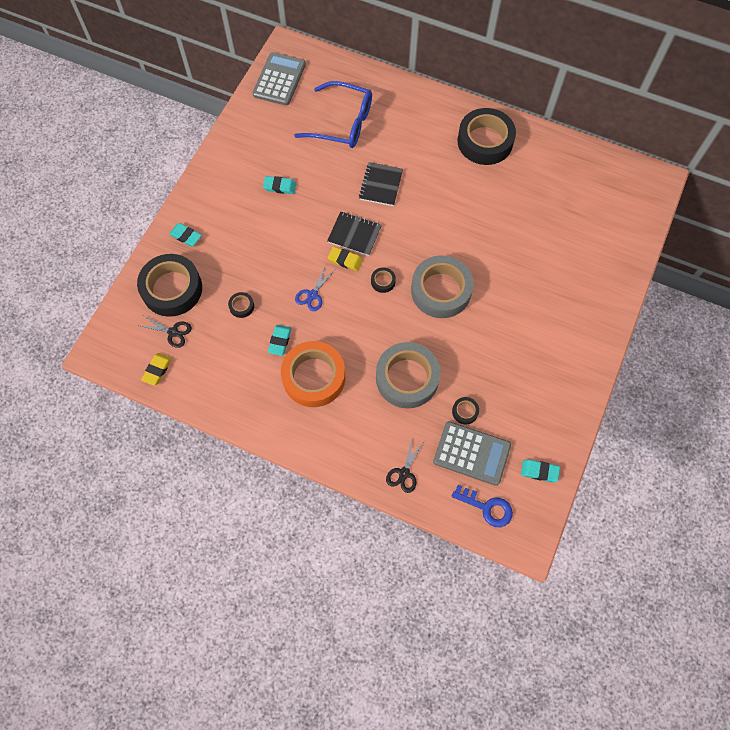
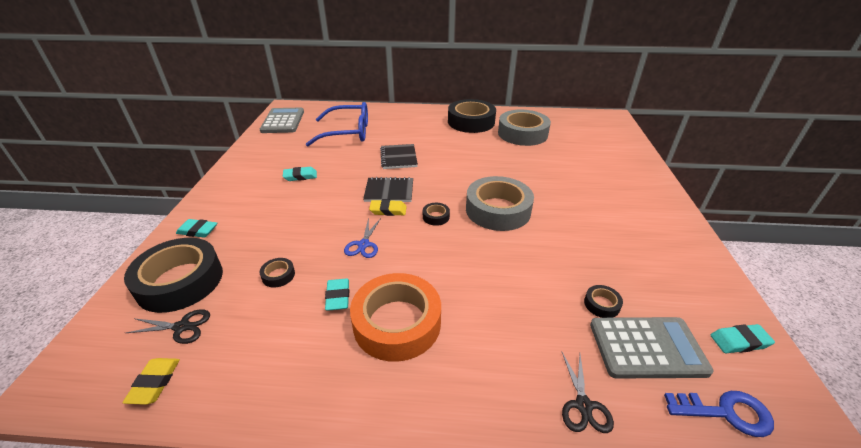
camera: 20 degrees left, 30 degrees down
grey tape [376,342,440,408] -> grey tape moved to [498,110,551,146]

